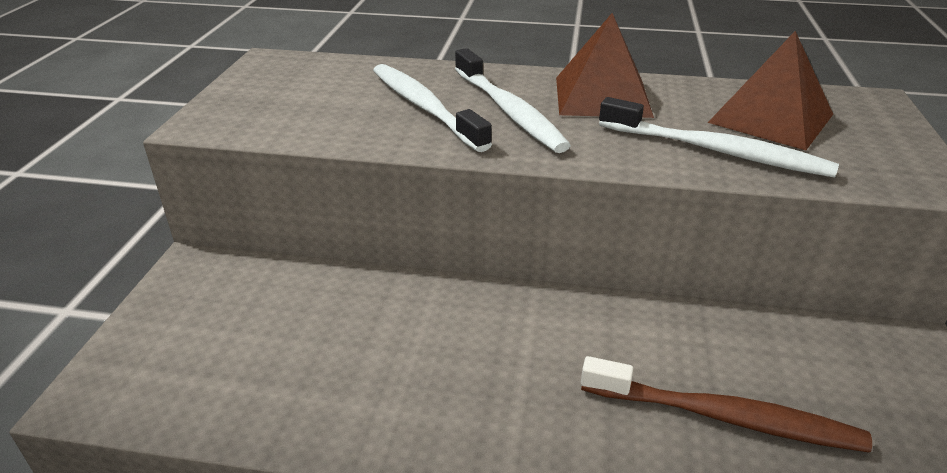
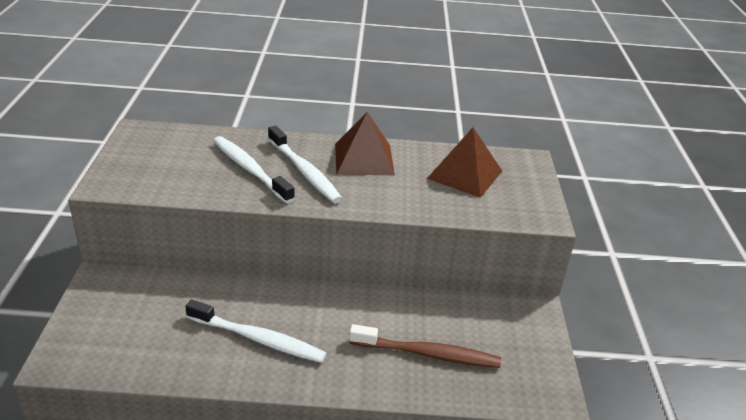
camera: 10 degrees left, 0 degrees up
white toothbrush [599,97,839,178] -> white toothbrush moved to [185,299,326,363]

